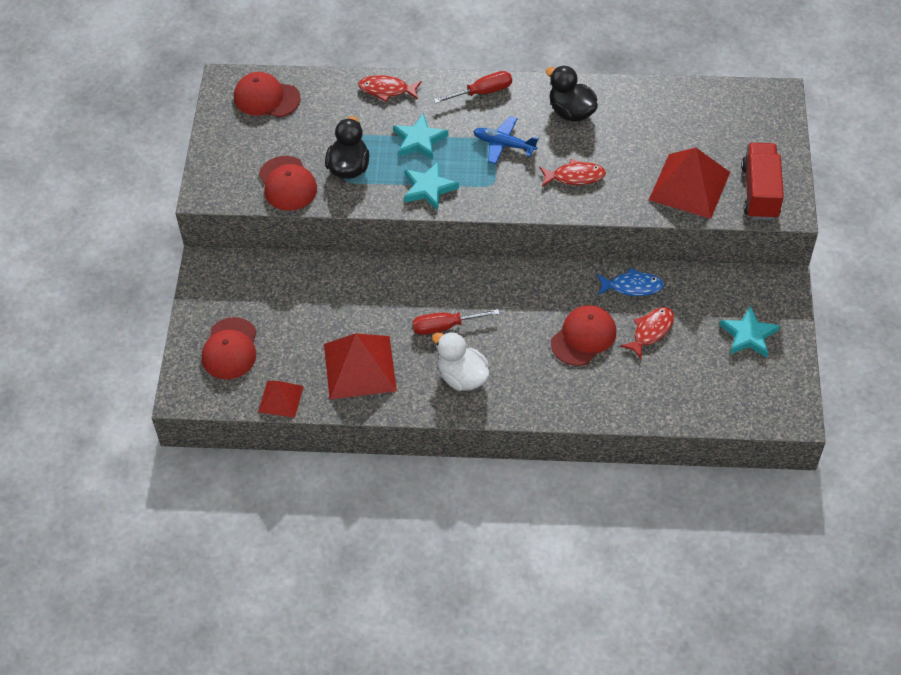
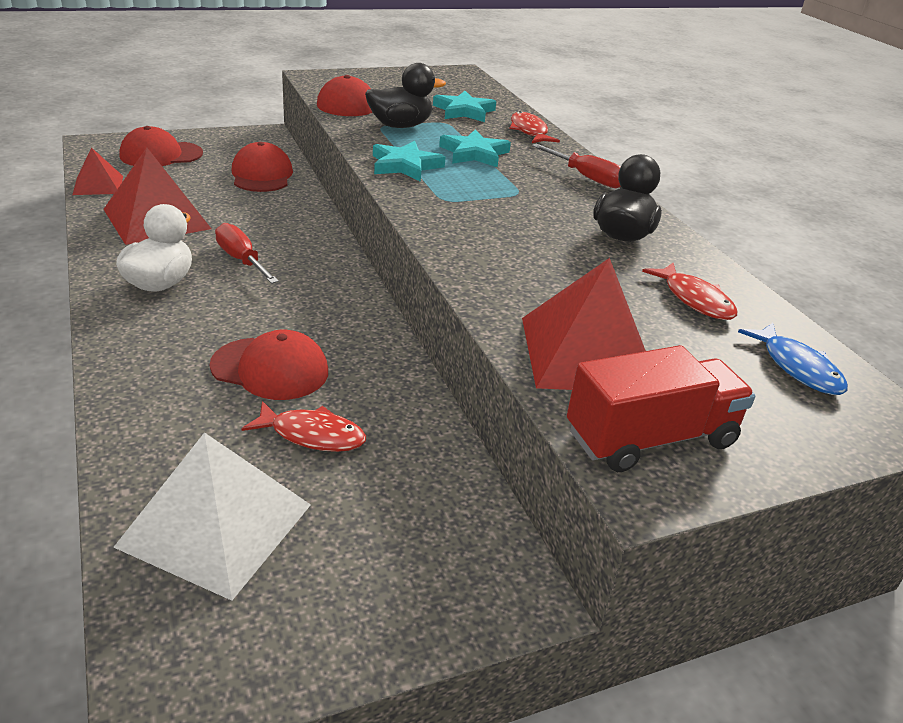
camera: 60 degrees right, 20 degrees down
red cap [234,72,301,117] -> red cap moved to [232,142,293,192]
blue plane [473,116,539,164] -> none
red fish [539,159,606,187] -> red fish moved to [642,263,737,320]
blue fish [597,268,664,296] -> blue fish moved to [738,323,848,395]
turquoise star [720,306,780,358] -> turquoise star moved to [433,91,496,122]
none -> white pyramid [113,432,311,601]

